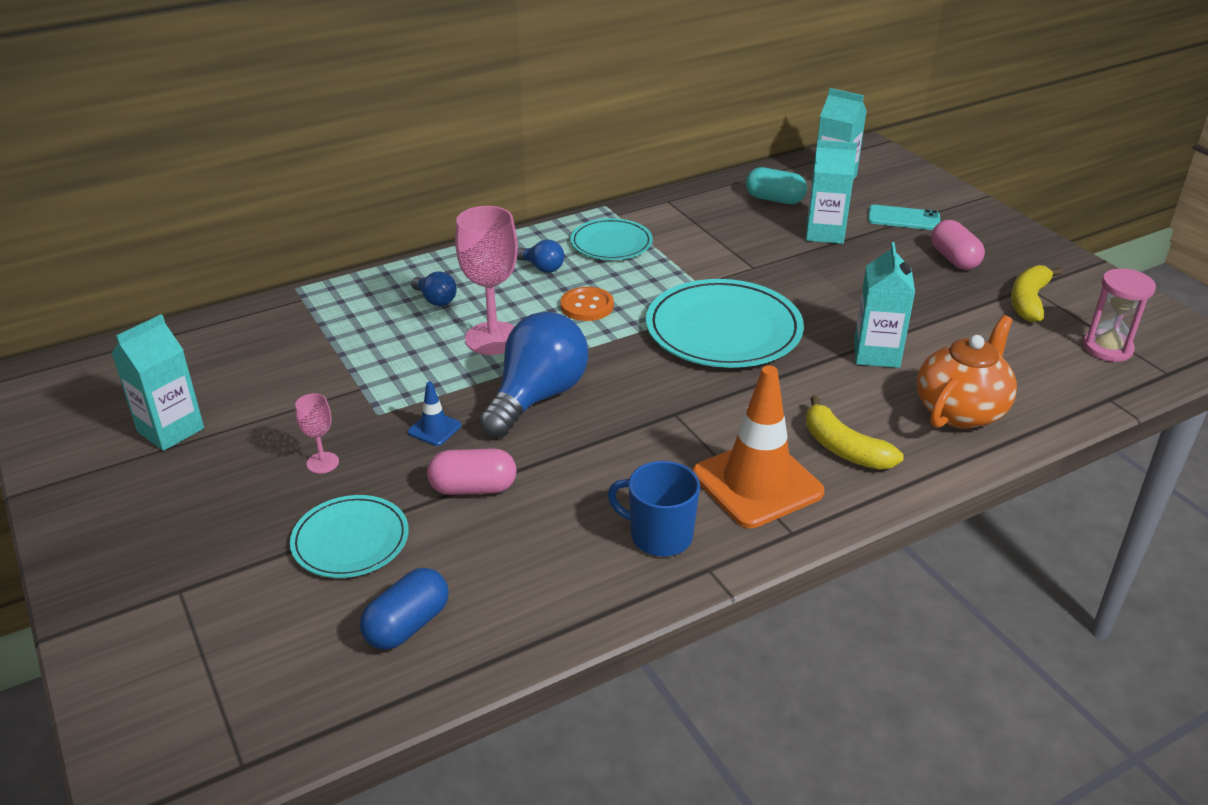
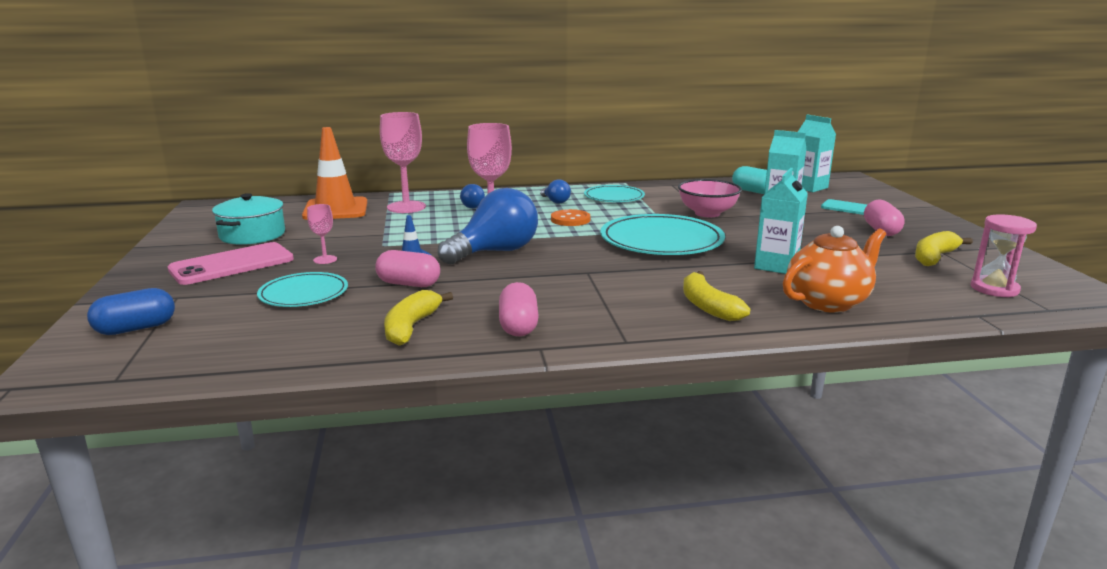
camera: 20 degrees right, 15 degrees down
turquoise carton [111,314,204,451] -> turquoise pot [212,193,285,245]
blue capsule [360,568,448,650] -> blue capsule moved to [87,288,175,335]
blue mug [608,461,700,557] -> pink capsule [499,282,539,336]
orange traffic cone [693,366,825,528] -> orange traffic cone moved to [302,127,367,220]
none -> pink phone [168,242,294,285]
none -> pink goblet [380,112,426,213]
none -> yellow banana [384,290,453,346]
none -> pink bowl [678,179,742,217]

